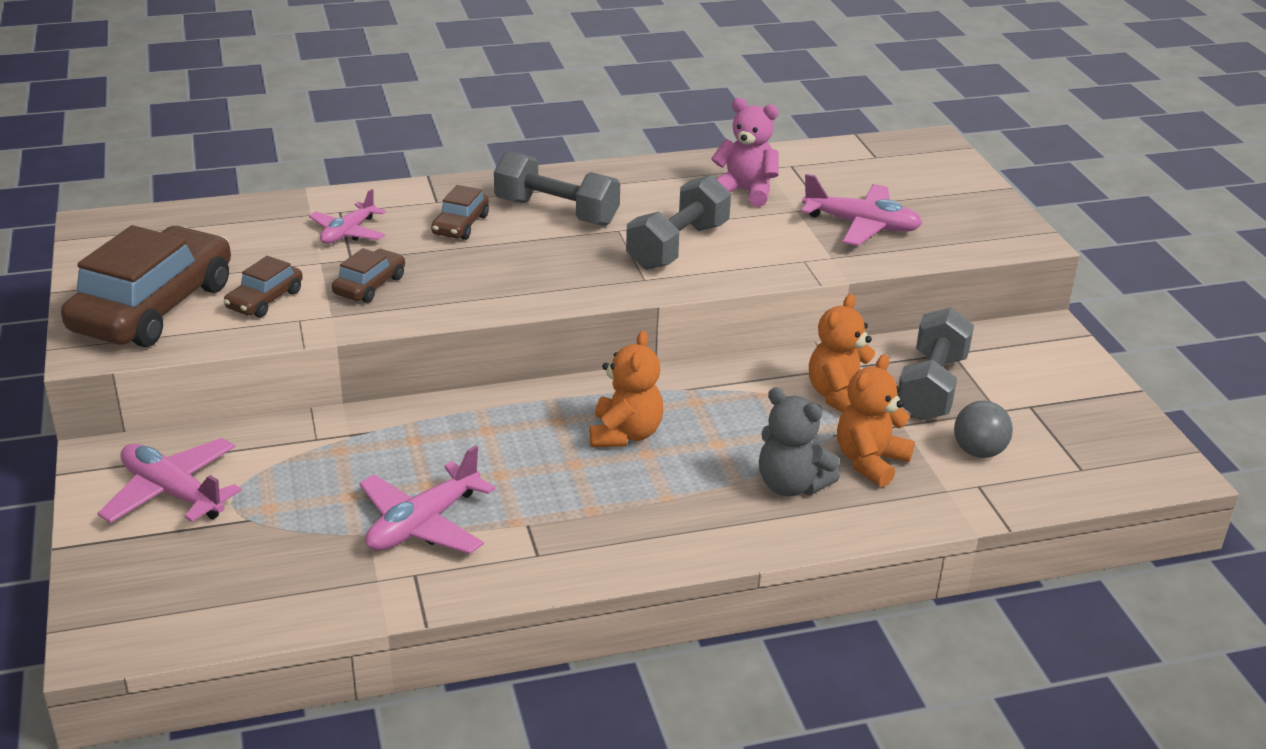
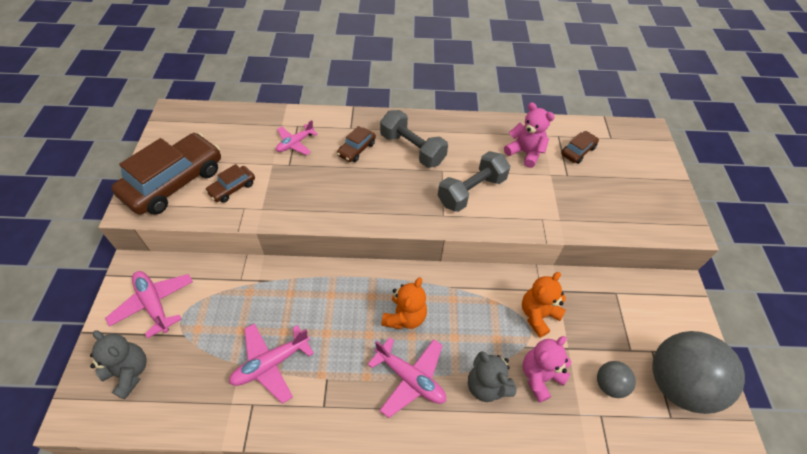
camera: 15 degrees right, 20 degrees up
brown car [332,248,405,303] -> brown car moved to [561,131,599,164]
pink plane [801,174,922,246] -> pink plane moved to [367,337,446,418]
orange teddy bear [837,354,915,487] -> pink teddy bear [523,336,571,403]
grey dumbbell [897,307,974,421] -> none
none -> grey teddy bear [90,331,147,400]
none -> grey ball [653,331,745,414]

